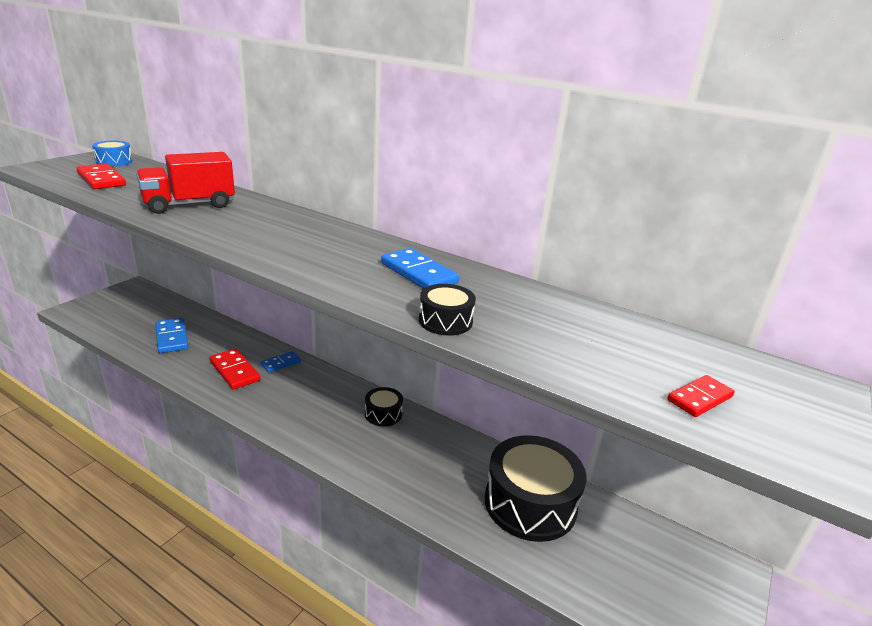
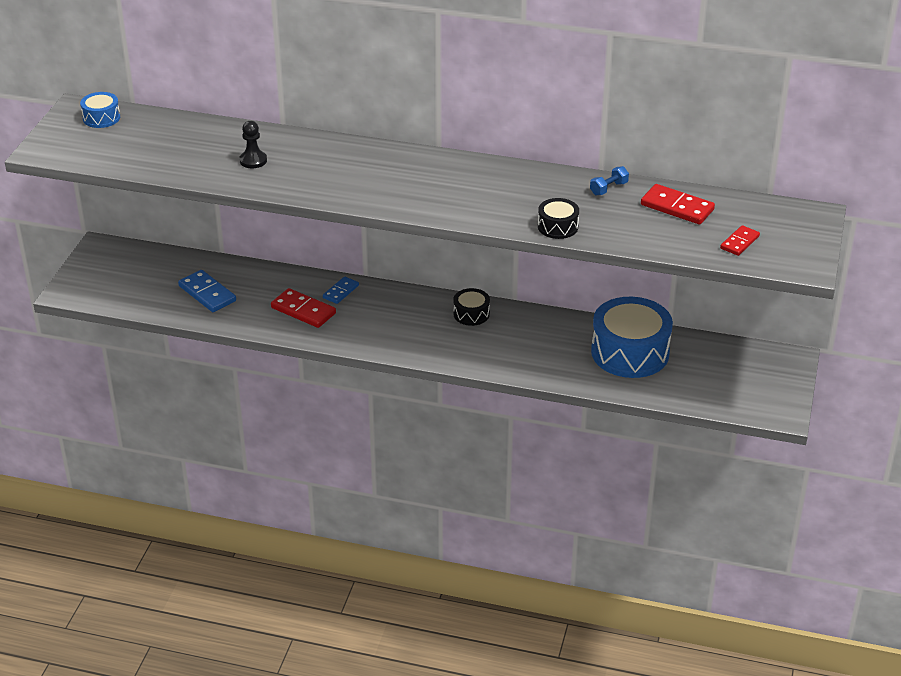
camera: 15 degrees left, 10 degrees up
red domino [77,164,126,189] -> red domino moved to [641,184,715,224]
red truck [136,152,235,214] -> black pawn [239,121,267,168]
blue domino [381,248,459,289] -> none
black drum [485,435,587,542] -> blue drum [591,297,673,378]
none -> blue dumbbell [590,166,629,195]

